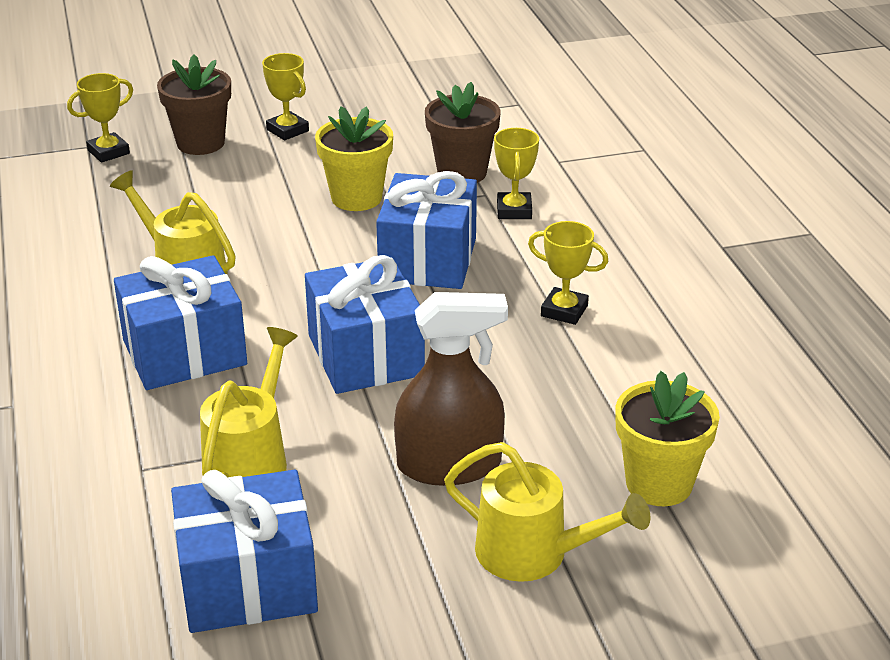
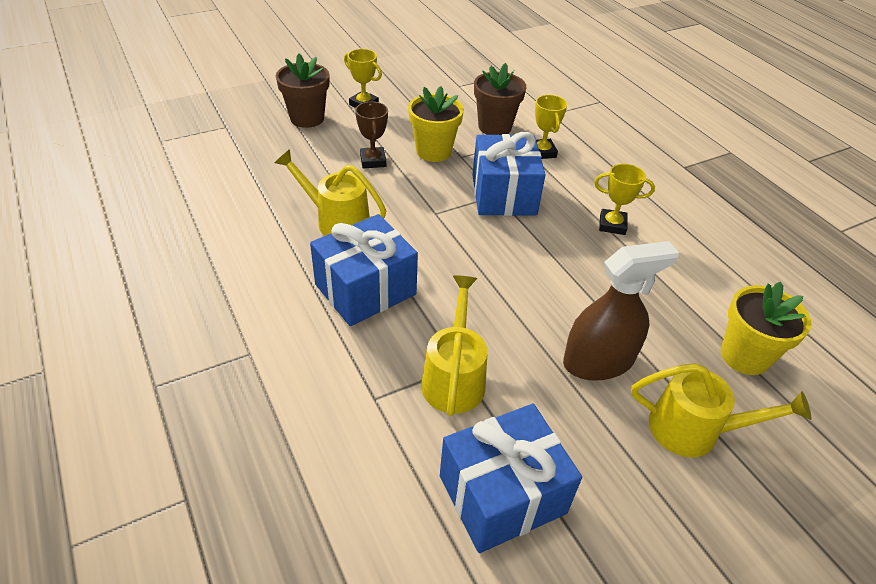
camera: 15 degrees left, 10 degrees up
yellow trophy [67,73,133,163] -> none
blue gift [305,255,425,394] -> none
none -> brown trophy [355,102,388,168]

